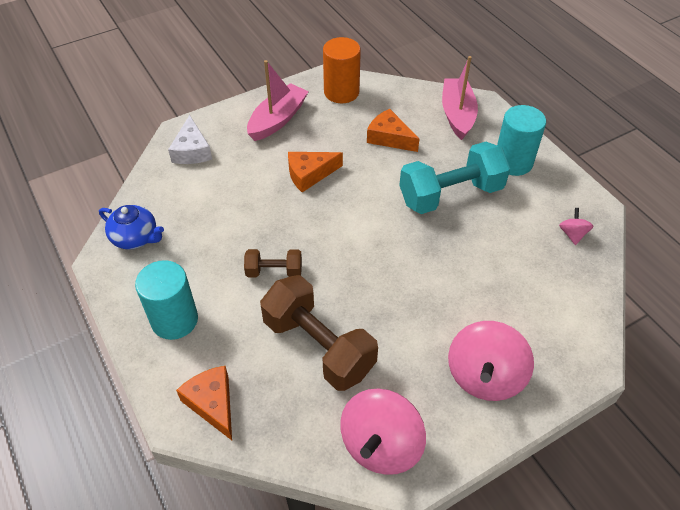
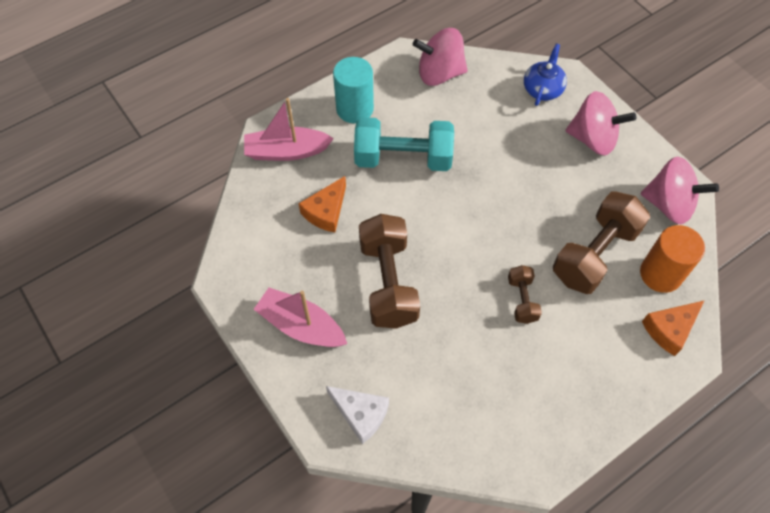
camera: 95 degrees left, 10 degrees up
blue teapot [99,205,164,250] -> blue teapot moved to [524,44,567,106]
turquoise cylinder [135,260,198,340] -> none
white cheese [168,115,212,164] -> white cheese turned 45 degrees clockwise [326,386,389,444]
orange cheese [288,152,343,193] -> brown dumbbell [359,214,420,329]
orange cylinder [323,37,361,103] -> orange cylinder moved to [640,225,705,293]
turquoise dumbbell [399,142,510,214] -> turquoise dumbbell turned 60 degrees counterclockwise [354,117,454,171]
pink spinning top [559,208,593,245] -> pink spinning top [413,28,468,86], size x2.17

